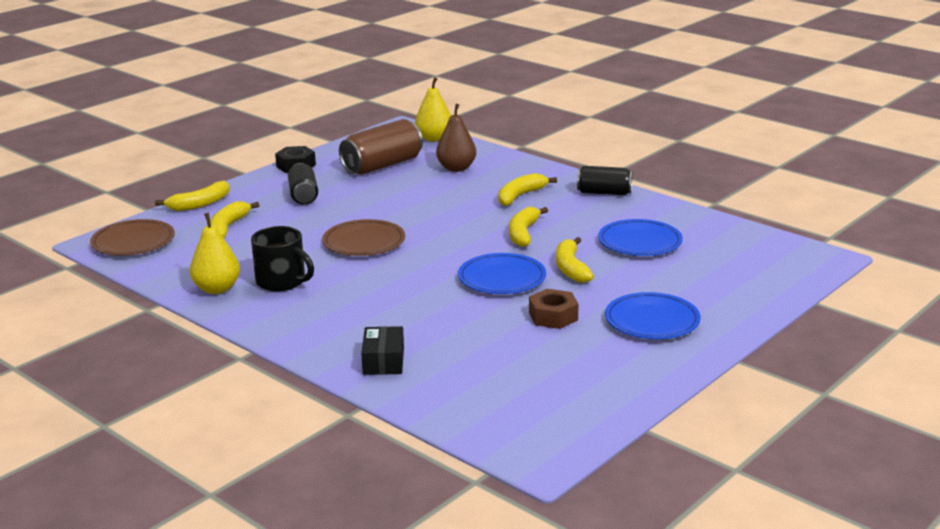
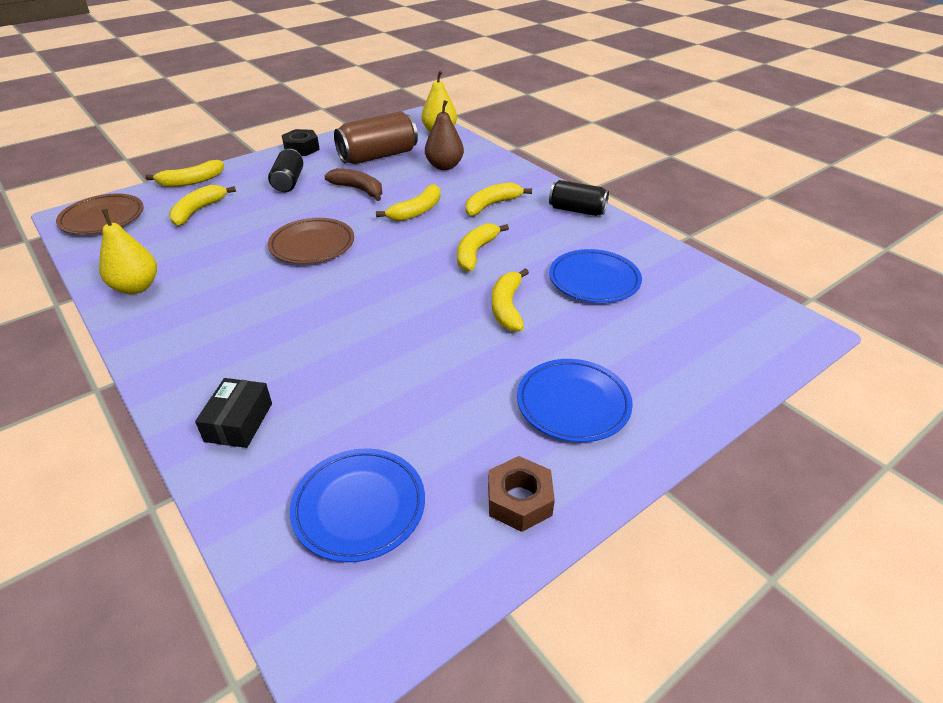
camera: 10 degrees right, 15 degrees up
black mug [251,226,314,291] -> none
blue plate [458,253,546,294] -> blue plate moved to [290,448,425,562]
brown nut [529,289,578,329] -> brown nut moved to [488,456,555,532]
none -> brown banana [324,168,382,201]
none -> yellow banana [376,184,441,221]

